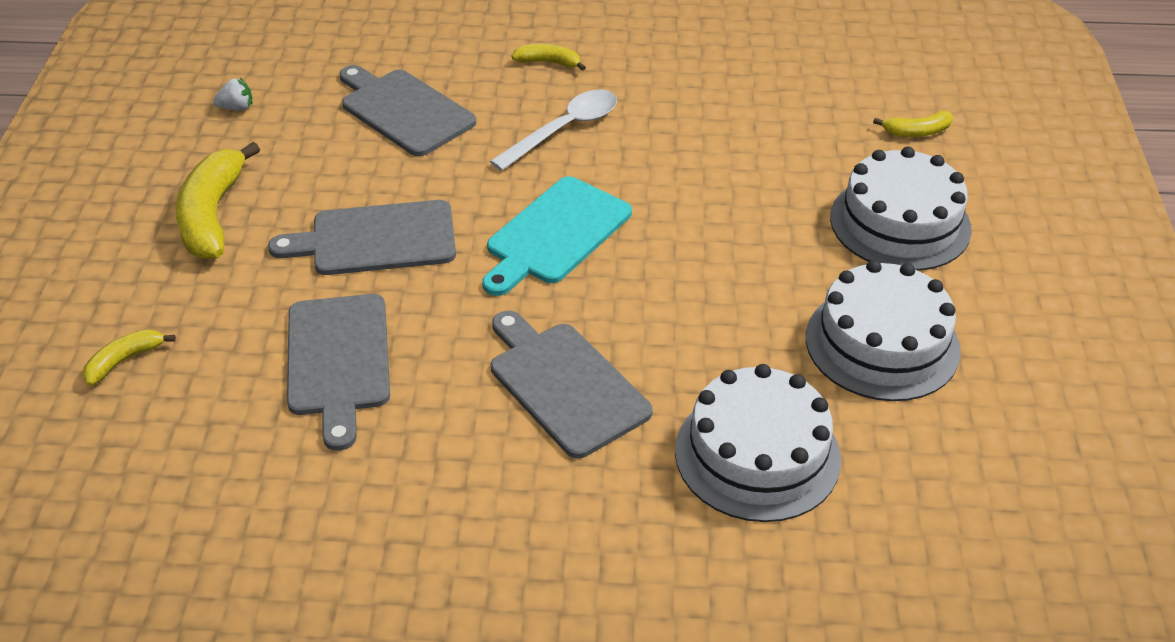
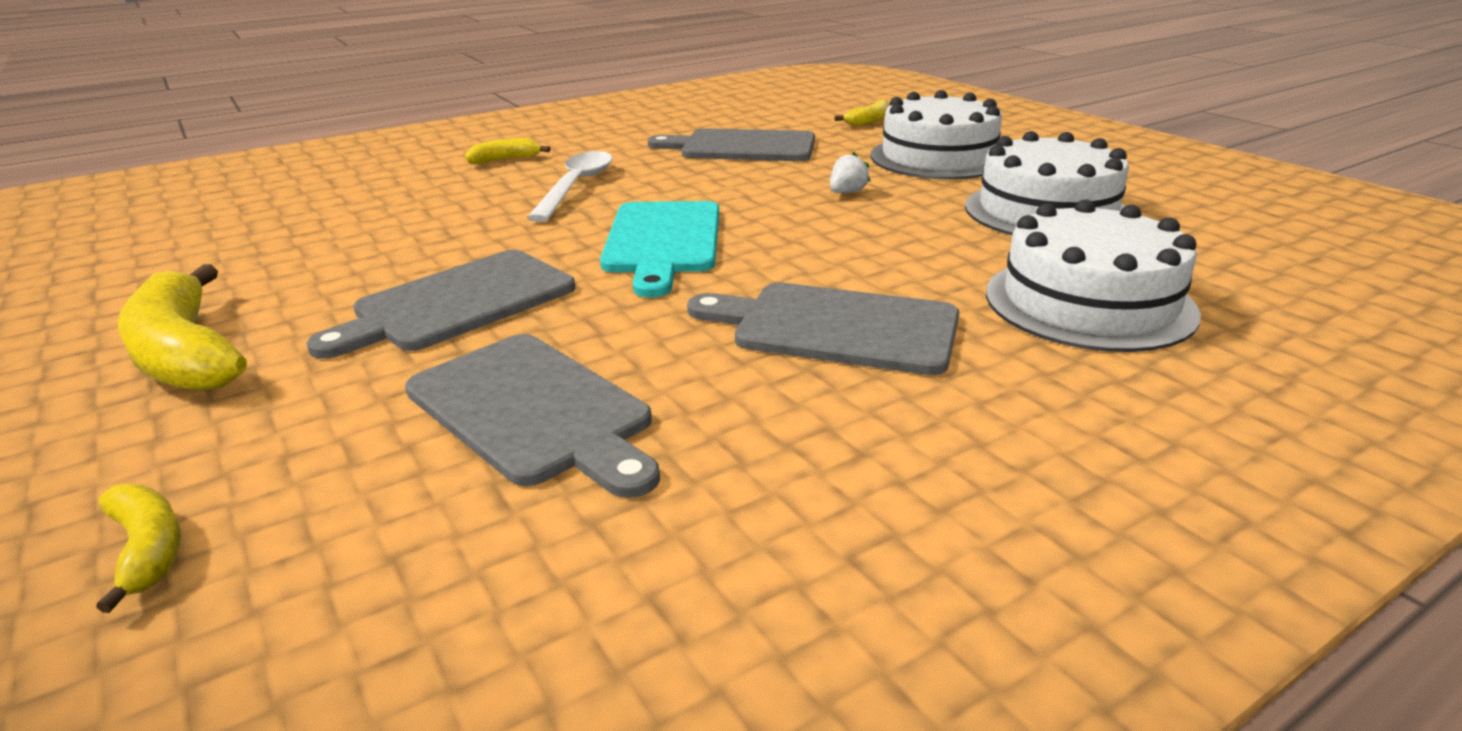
camera: 35 degrees left, 15 degrees down
yellow banana [83,329,176,386] -> yellow banana turned 135 degrees clockwise [96,484,181,613]
white strawberry [213,78,253,111] -> white strawberry moved to [830,152,871,193]
grey cutting board [340,65,476,156] -> grey cutting board moved to [648,128,815,161]

